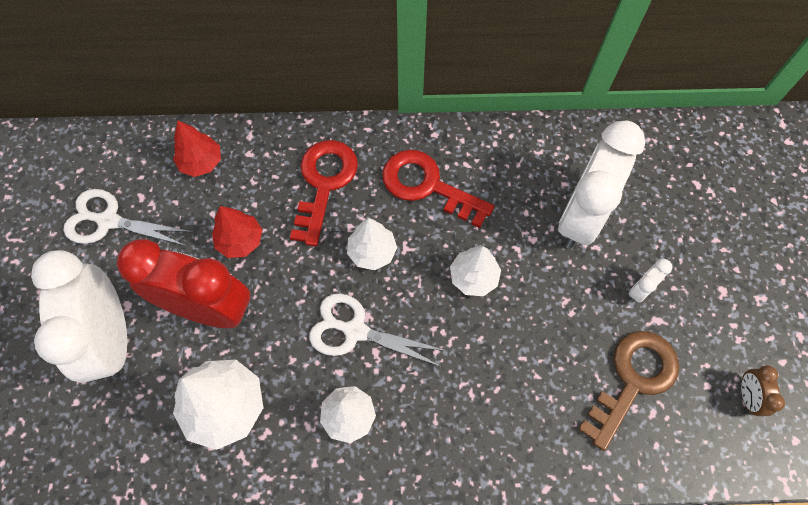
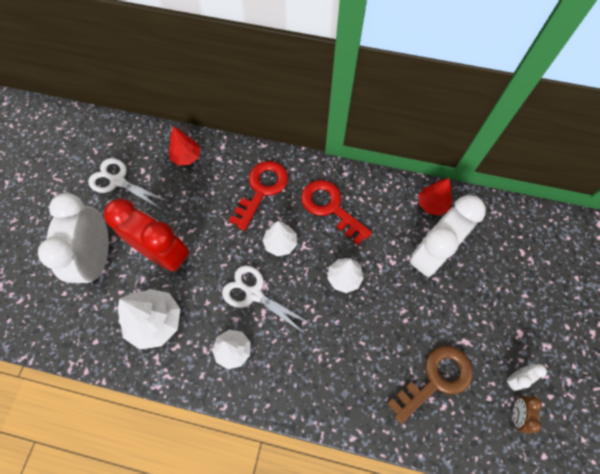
camera: 15 degrees right, 0 degrees up
red tree [212,206,262,258] -> red tree moved to [418,178,452,216]
white clock [629,259,672,303] -> white clock moved to [506,364,547,391]

